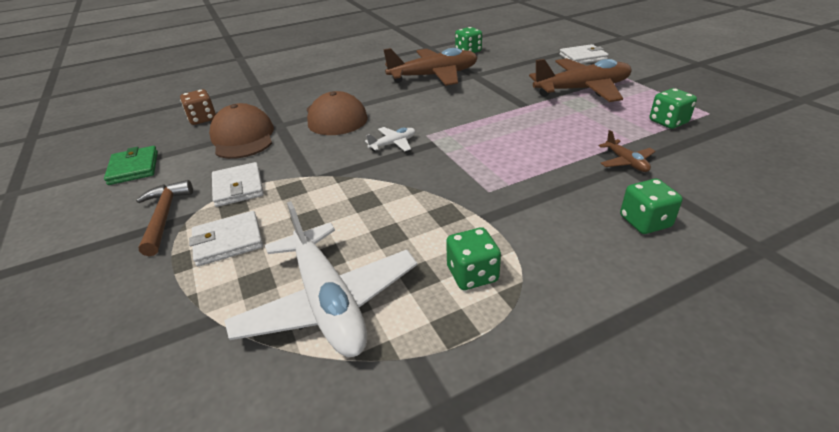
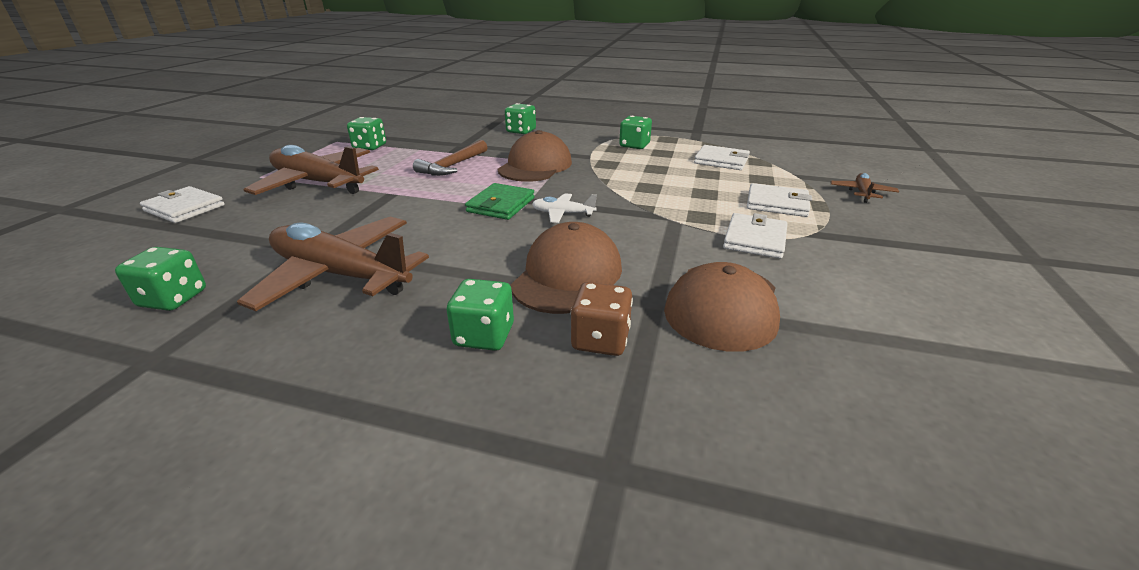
camera: 140 degrees left, 5 degrees down
green wallet [104,146,158,185] -> green wallet moved to [465,183,535,220]
brown hammer [136,180,193,256] -> brown hammer moved to [413,140,487,176]
brown dice [180,89,216,125] -> brown dice moved to [571,282,633,356]
white plane [224,201,417,357] -> white wallet [694,145,750,170]
brown plane [599,130,656,172] -> brown plane moved to [830,173,899,203]
none -> green dice [446,279,514,351]
none -> brown cap [498,130,572,182]

